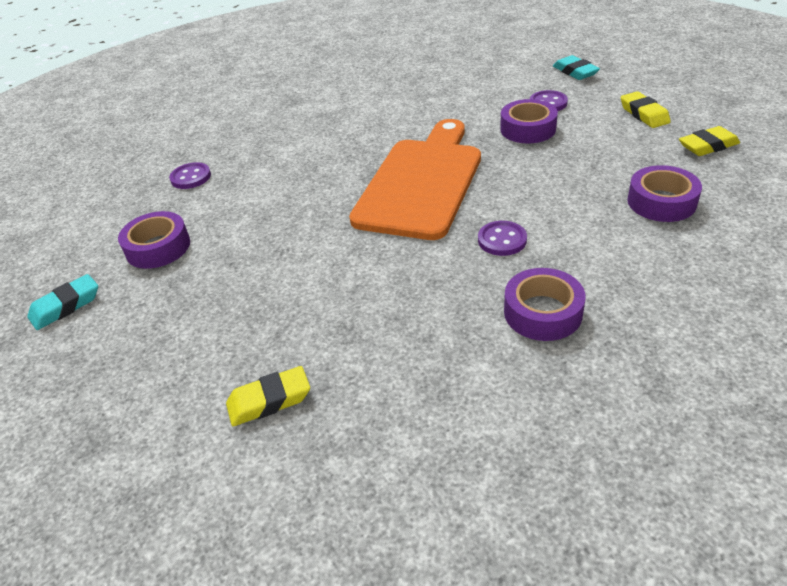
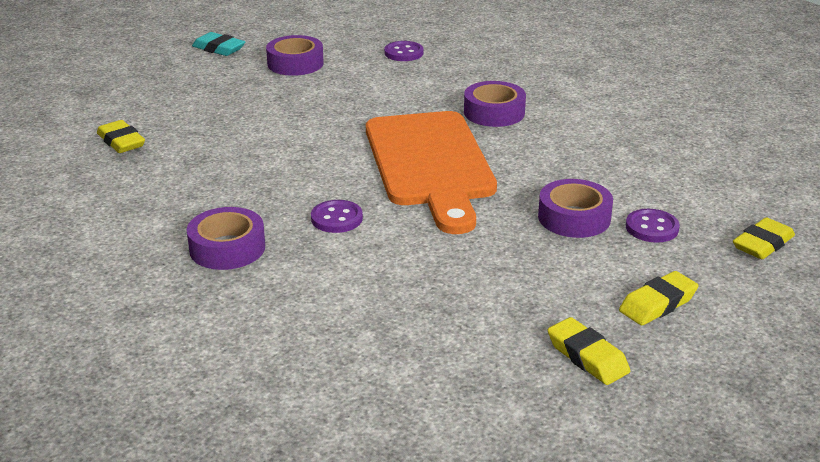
camera: 70 degrees right, 10 degrees down
orange cutting board [349,119,481,240] -> orange cutting board turned 75 degrees clockwise [366,111,497,234]
turquoise eraser [553,55,600,80] -> yellow eraser [733,217,795,259]
purple tape [627,165,702,222] -> purple tape moved to [464,81,526,127]

